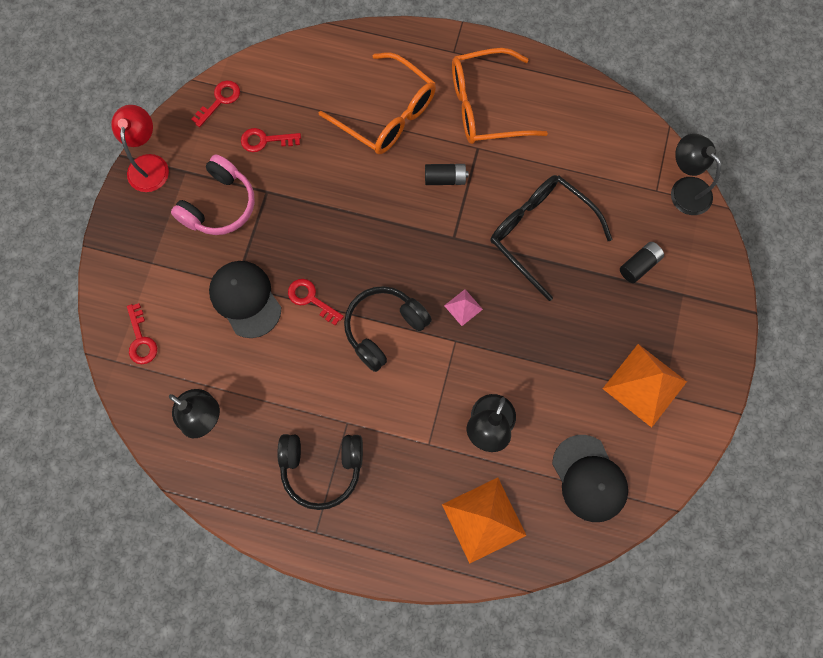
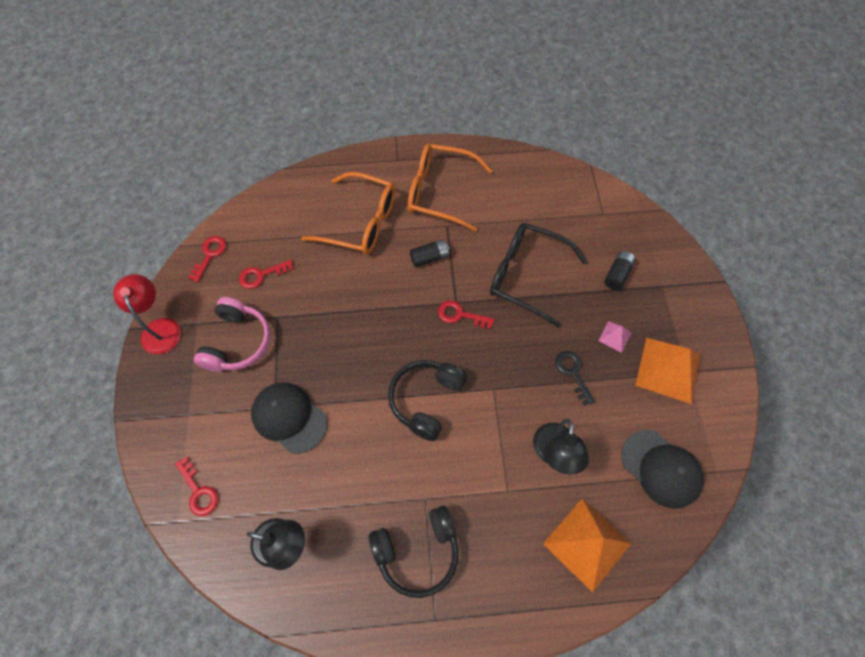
camera: 20 degrees left, 10 degrees down
red key [288,279,344,326] -> red key moved to [438,301,495,329]
pink pyramid [444,289,483,326] -> pink pyramid moved to [598,321,631,353]
orange glasses [452,48,548,144] -> orange glasses turned 45 degrees clockwise [408,143,493,232]
black lamp [671,133,721,215] -> none
none -> black key [555,351,595,406]

